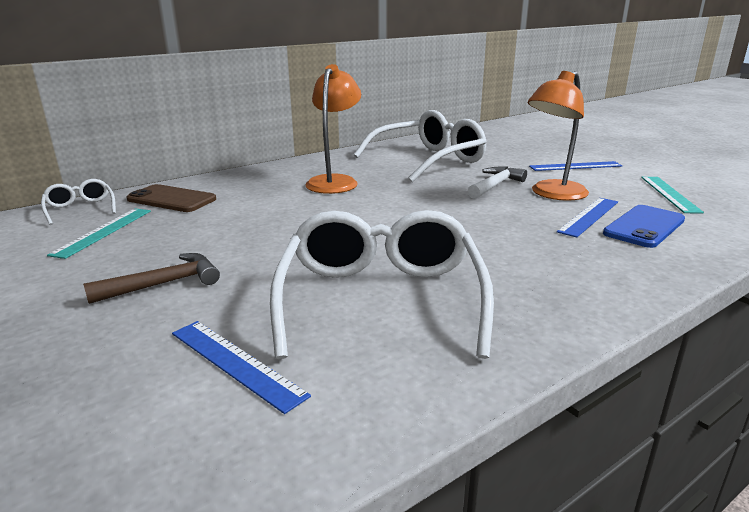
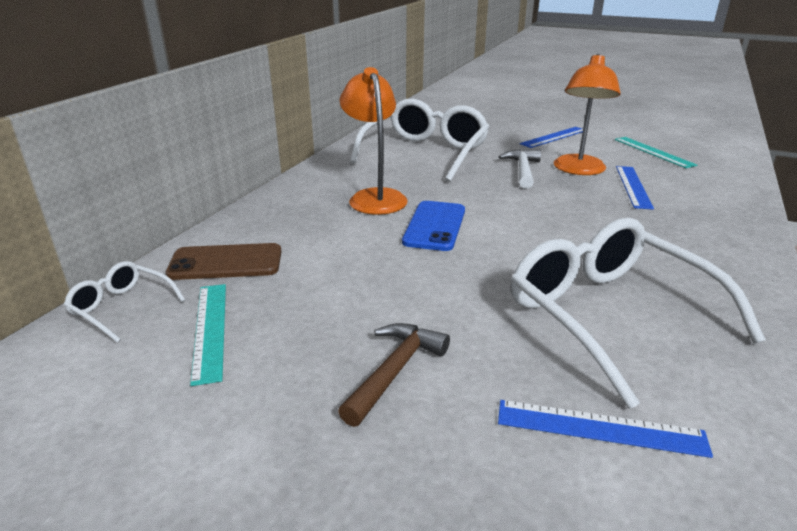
camera: 30 degrees left, 5 degrees up
blue phone [603,205,685,248] -> blue phone moved to [402,201,465,251]

